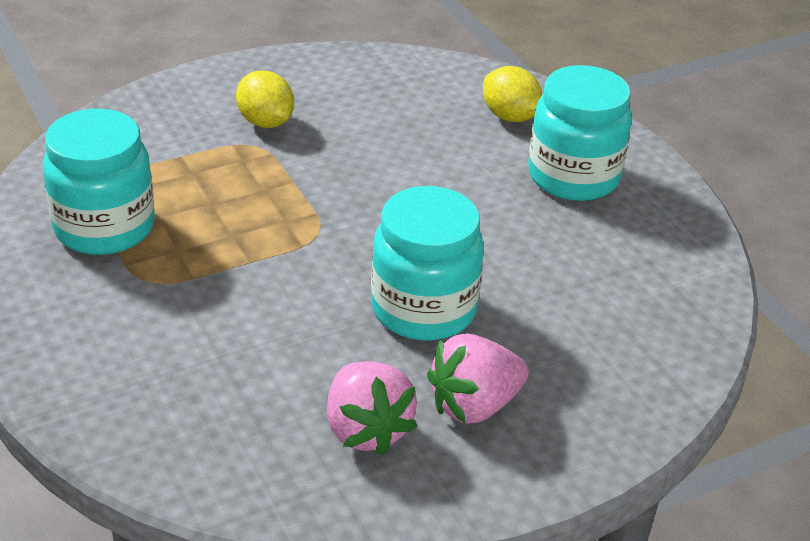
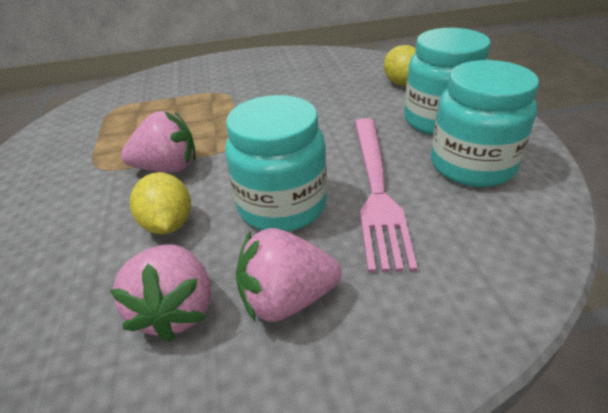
camera: 20 degrees right, 0 degrees up
turquoise jar [43,108,155,255] -> turquoise jar moved to [431,60,539,187]
yellow lemon [236,70,294,128] -> yellow lemon moved to [130,172,191,234]
none -> pink strawberry [121,111,196,173]
none -> pink fork [355,118,418,273]

